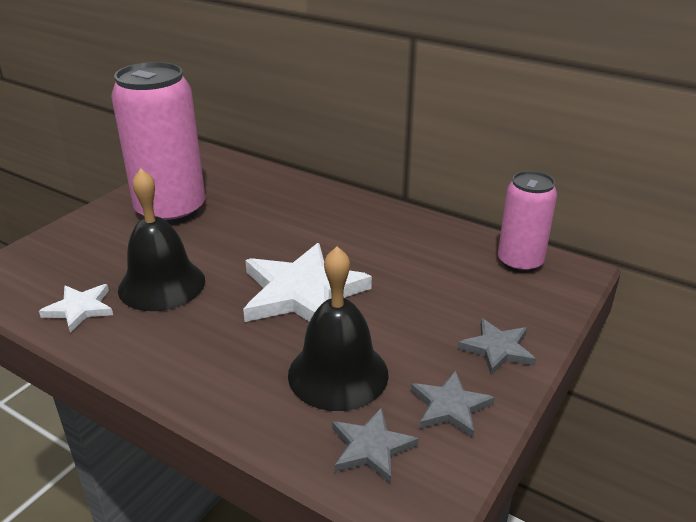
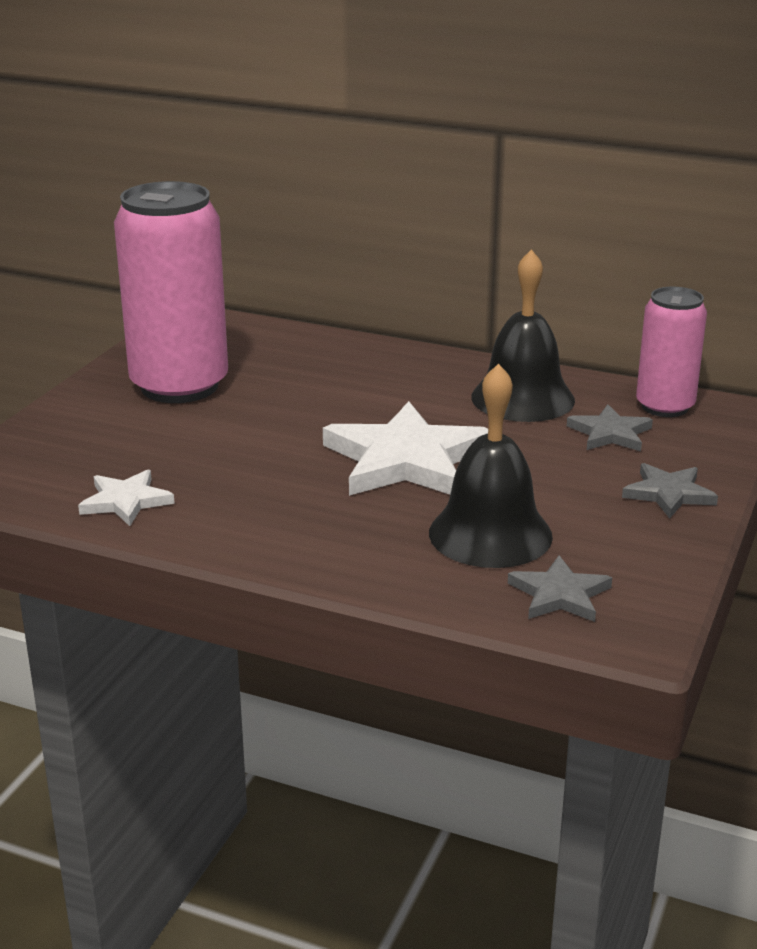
camera: 10 degrees left, 5 degrees down
black bell [118,168,205,311] -> black bell moved to [471,249,575,422]
grey star [411,370,494,438] -> grey star moved to [567,405,653,451]

